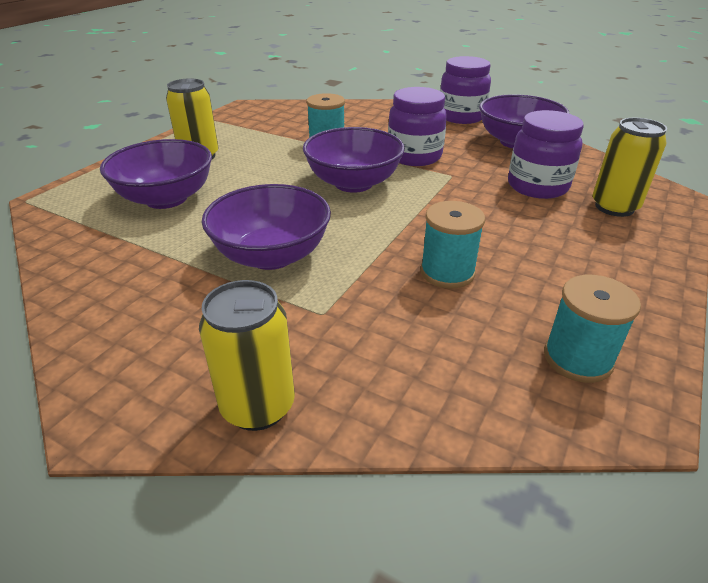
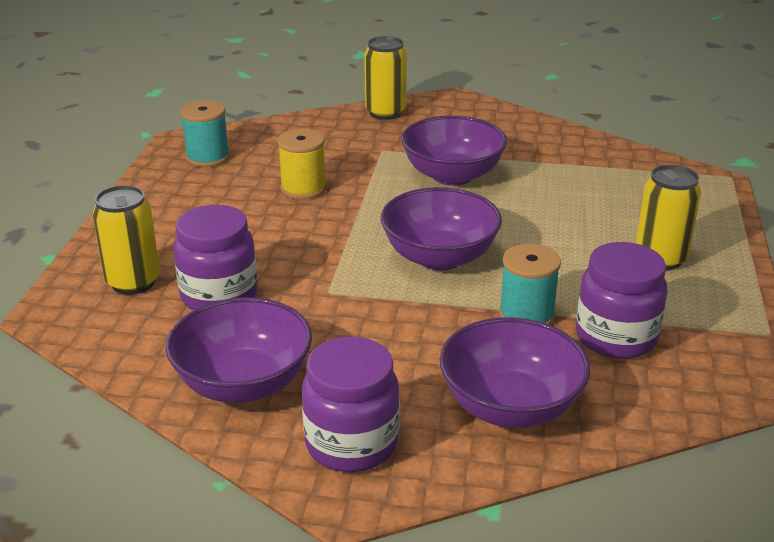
camera: 160 degrees right, 5 degrees down
purple bowl [100,139,212,209] -> purple bowl moved to [440,317,590,428]
purple jar [388,87,447,166] -> purple jar moved to [576,242,667,359]
turquoise spool [420,201,485,289] -> yellow spool [277,129,327,200]

